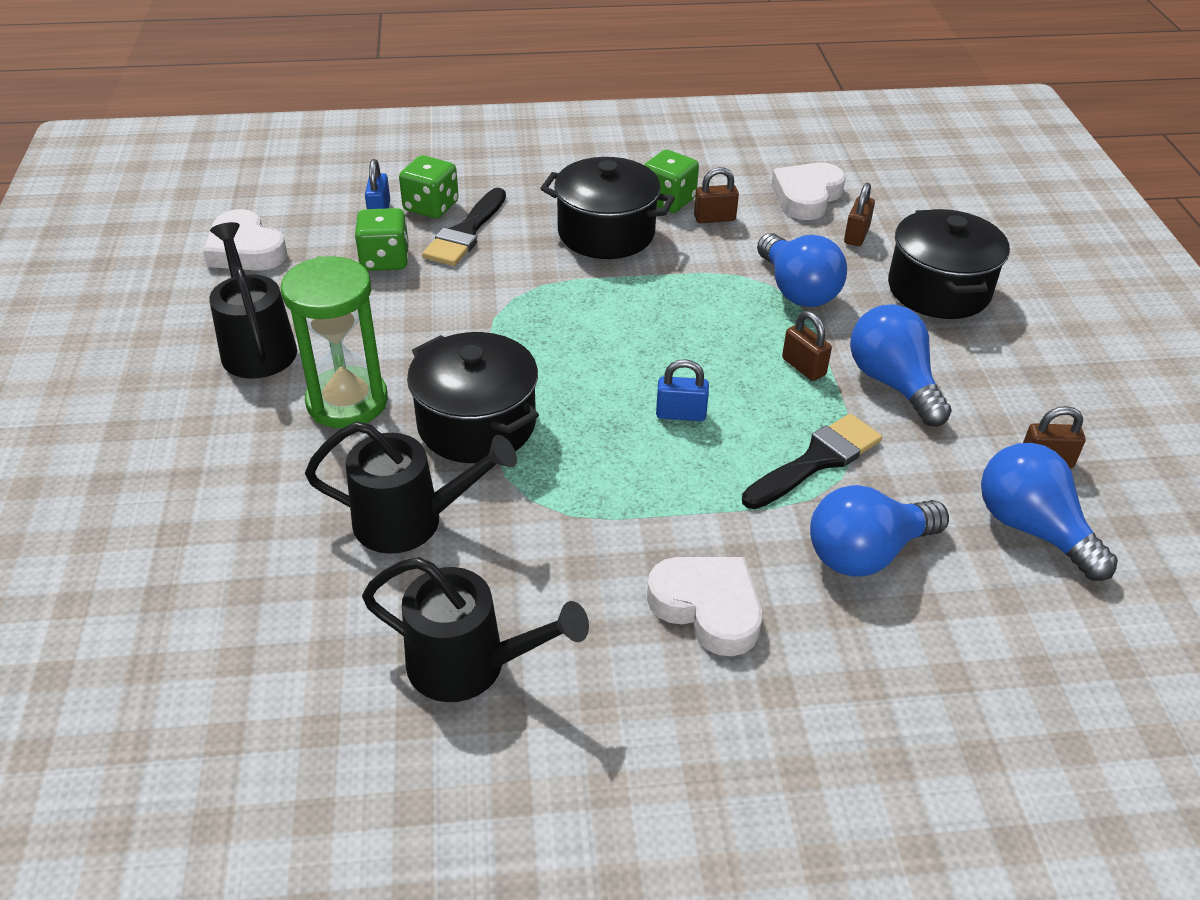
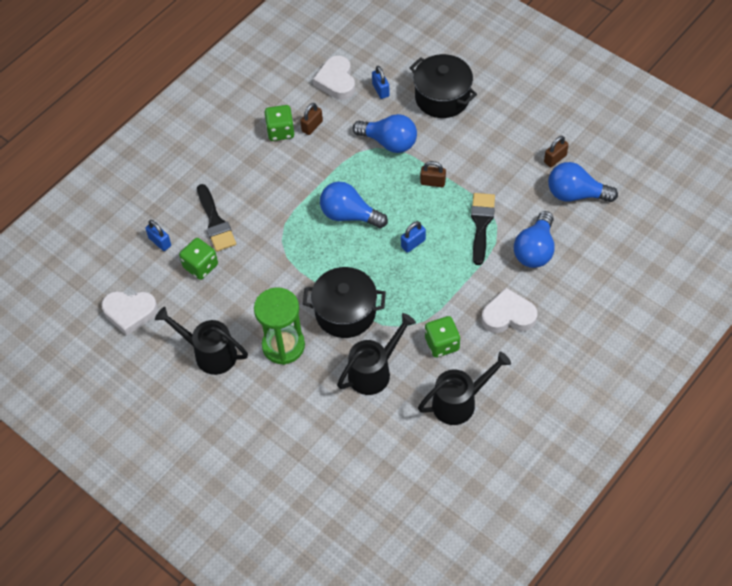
camera: 40 degrees left, 15 degrees up
green dice [399,155,459,219] -> green dice moved to [425,316,460,358]
black pot [540,157,675,259] -> none
brown padlock [844,183,875,246] -> blue padlock [372,66,390,99]
blue light bulb [850,304,952,426] -> blue light bulb moved to [320,182,388,228]

